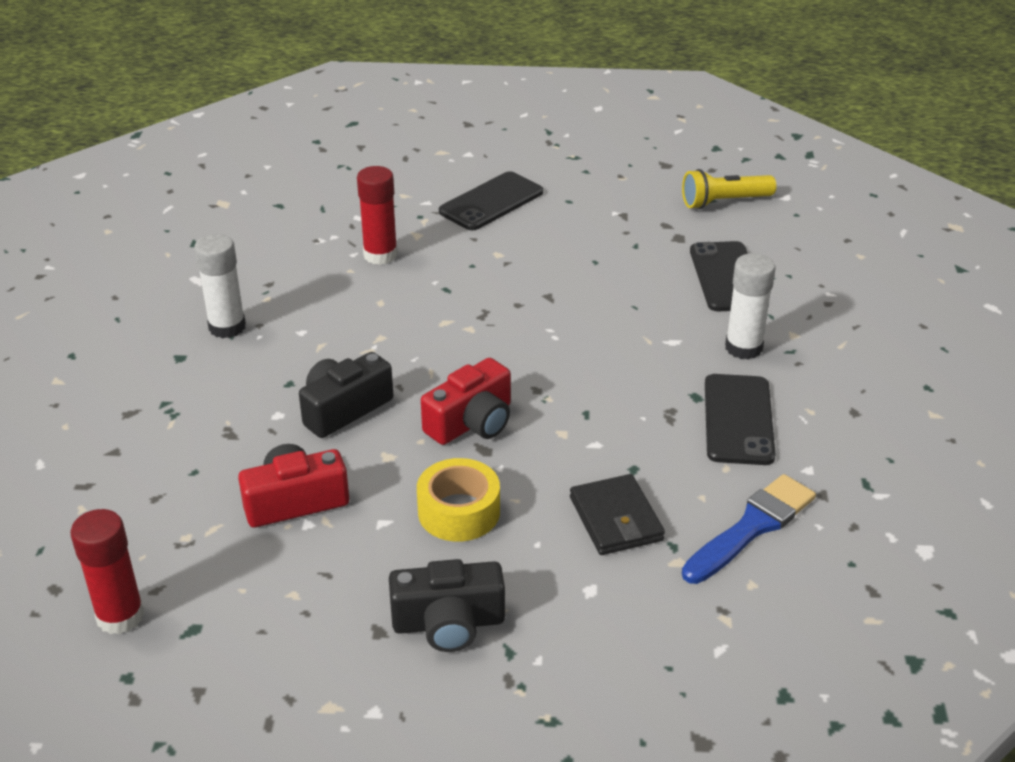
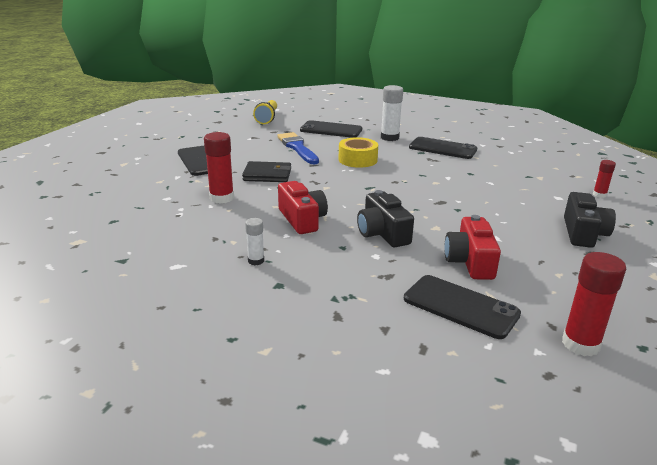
camera: 70 degrees left, 10 degrees down
white glue stick [194,234,246,338] -> white glue stick [245,218,264,265], size x0.56
yellow tape [417,458,500,542] -> yellow tape moved to [338,137,378,168]
red camera [421,358,511,445] -> red camera moved to [278,181,328,234]
black wallet [570,474,665,555] -> black wallet moved to [242,161,291,182]
blue brush [682,474,816,584] -> blue brush moved to [277,132,319,164]
none -> black phone [404,275,521,339]
none -> red glue stick [593,160,616,198]

